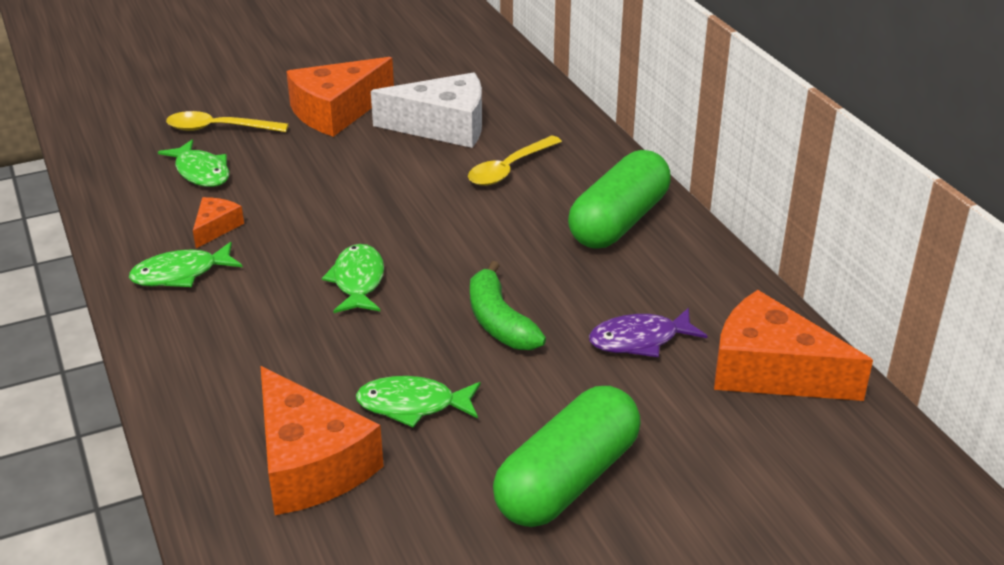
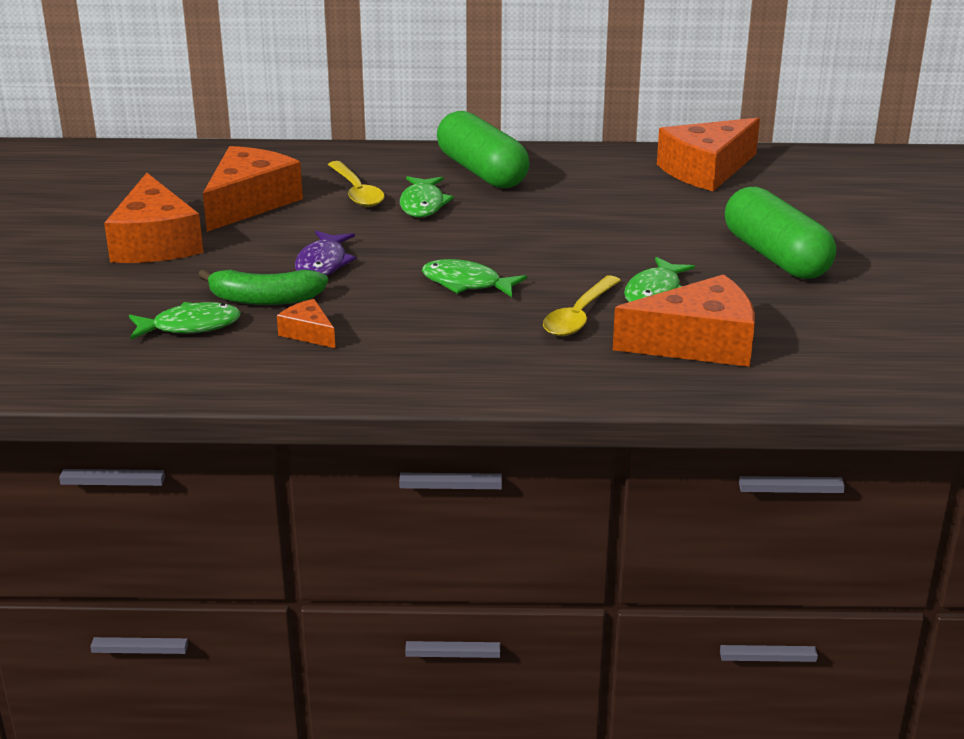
camera: 65 degrees left, 5 degrees down
green fish [129,242,242,287] -> green fish moved to [400,176,454,217]
yellow spoon [166,111,289,132] -> yellow spoon moved to [543,276,621,336]
white cheese [371,72,482,148] -> orange cheese [203,146,303,232]
green banana [470,261,546,350] -> green banana moved to [198,269,328,305]
purple fish [589,308,707,357] -> purple fish moved to [295,231,356,276]

